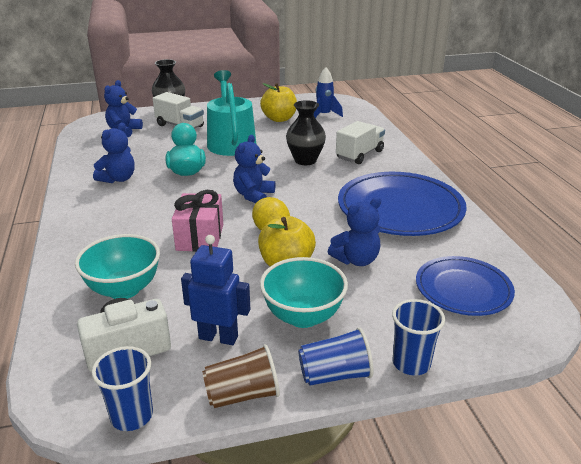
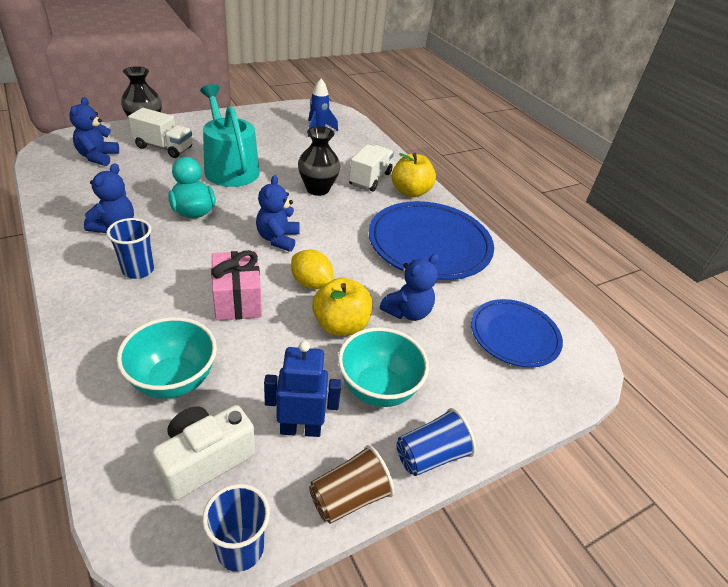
camera: 20 degrees left, 10 degrees up
yellow apple [260,83,297,122] -> yellow apple moved to [392,153,436,197]
blue cup [392,299,445,376] -> blue cup moved to [107,218,154,279]

